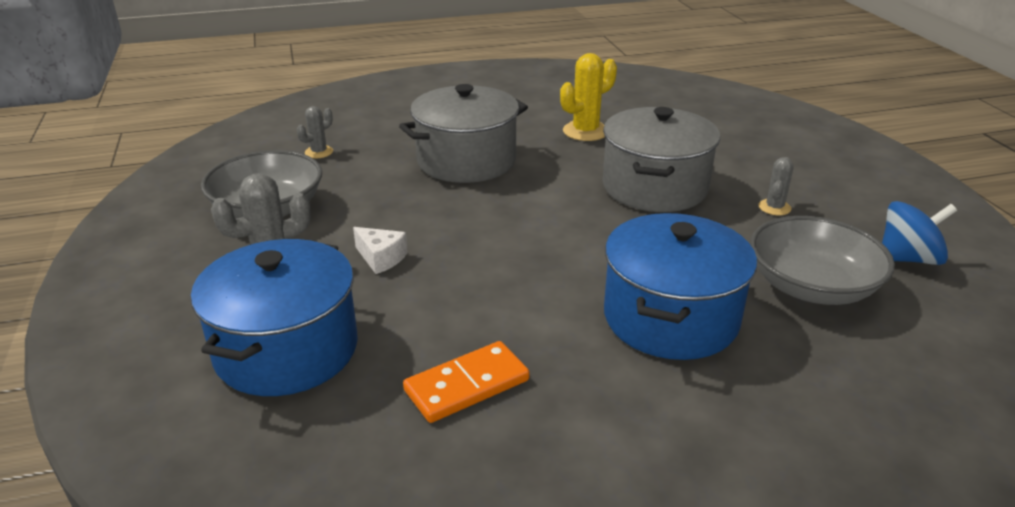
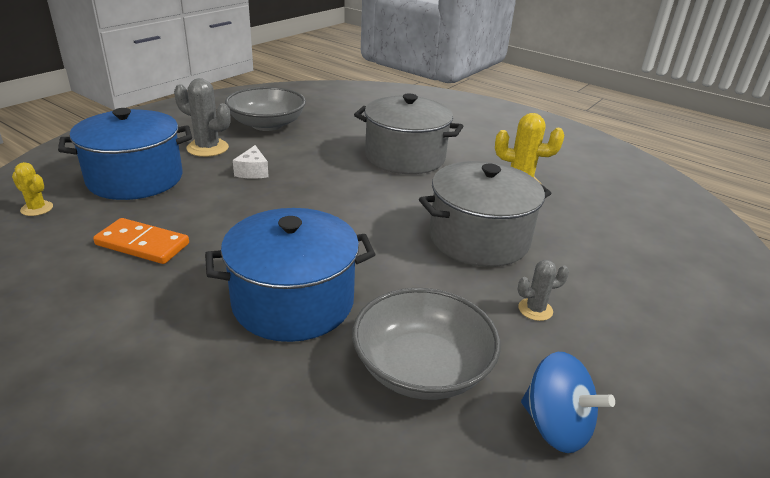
camera: 50 degrees right, 0 degrees up
grey cactus [297,106,333,158] -> none
none -> yellow cactus [12,162,53,216]

